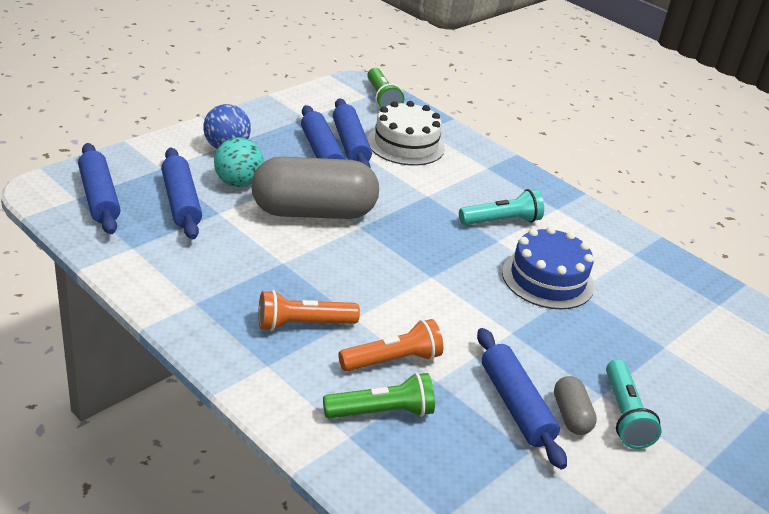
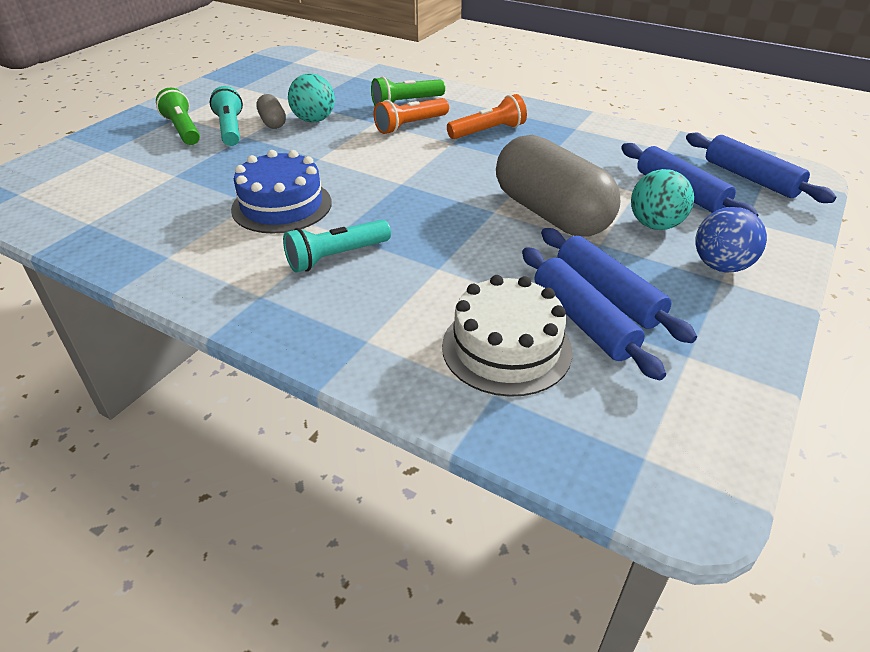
camera: 170 degrees right, 5 degrees up
grey capsule [251,157,379,219] -> grey capsule turned 75 degrees clockwise [496,135,620,237]
green flashlight [367,68,404,108] -> green flashlight moved to [156,88,200,145]
blue rolling pin [477,328,567,469] -> turquoise ball [288,73,335,123]

